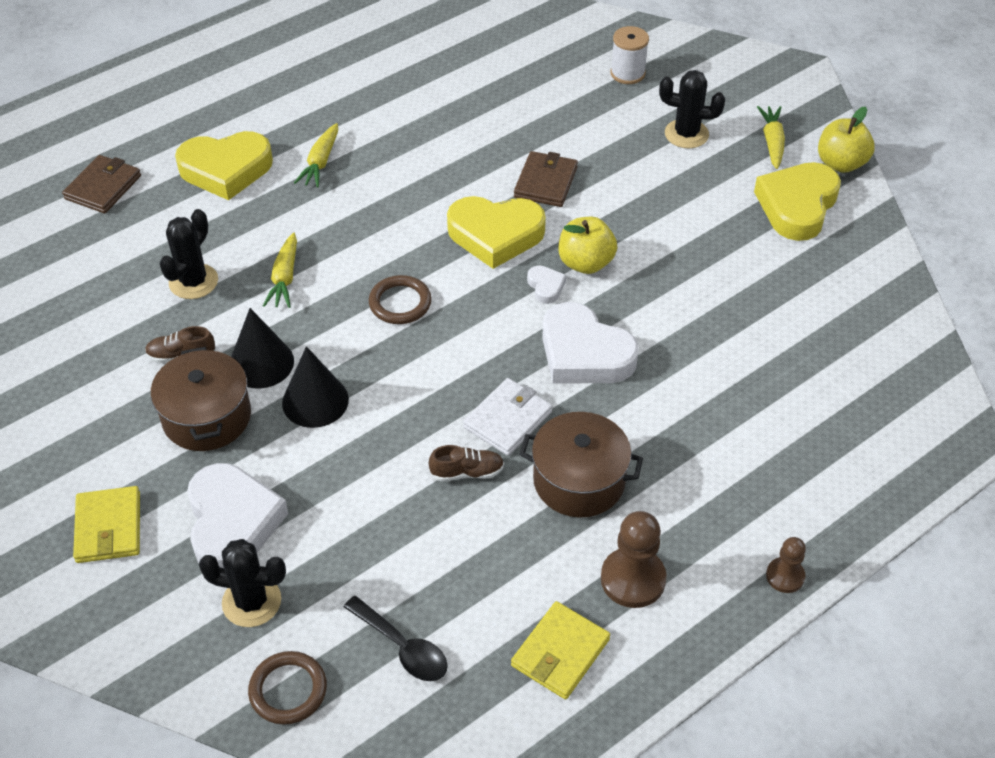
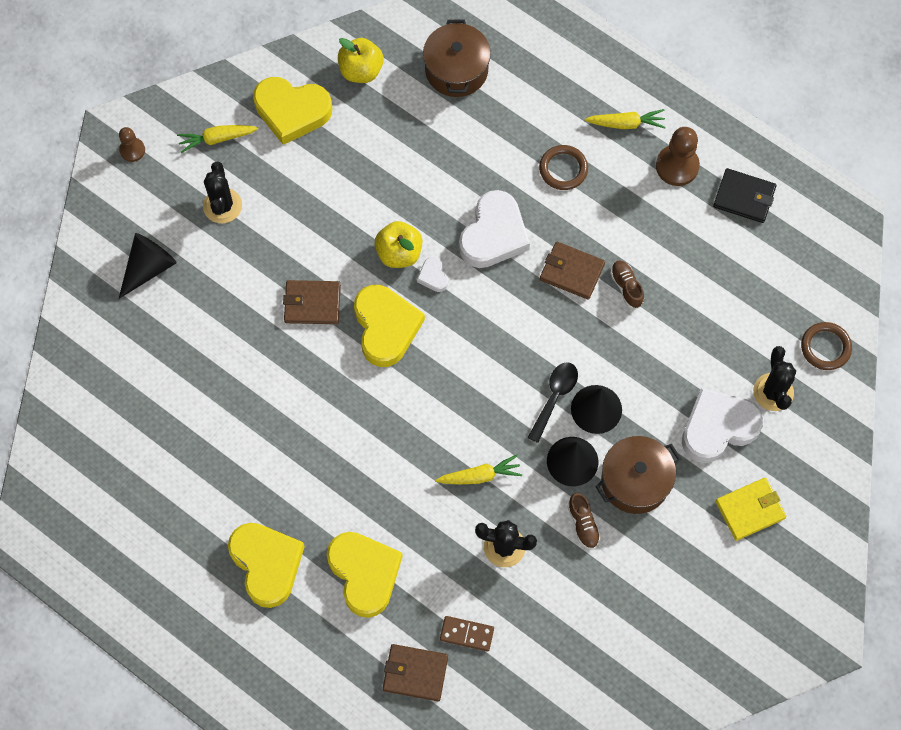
camera: 105 degrees left, 20 degrees up
yellow carrot [294,123,338,188] -> yellow carrot moved to [585,109,666,129]
black spoon [344,596,448,681] -> black spoon moved to [528,362,578,443]
brown ring [369,275,432,324] -> brown ring moved to [539,145,588,190]
white wallet [463,378,553,456] -> brown wallet [540,242,605,300]
yellow wallet [511,601,610,699] -> black wallet [713,168,776,223]
brown pot [519,412,643,517] -> brown pot moved to [423,19,491,97]
white heart [527,265,566,304] -> white heart turned 75 degrees counterclockwise [417,257,448,292]
white spool [610,26,649,84] -> black cone [119,233,177,299]
brown pawn [766,537,806,593] -> brown pawn moved to [119,127,145,162]
yellow apple [818,106,875,173] -> yellow apple moved to [338,38,384,83]
none -> yellow heart [228,523,305,608]
none -> brown domino [440,616,494,651]

